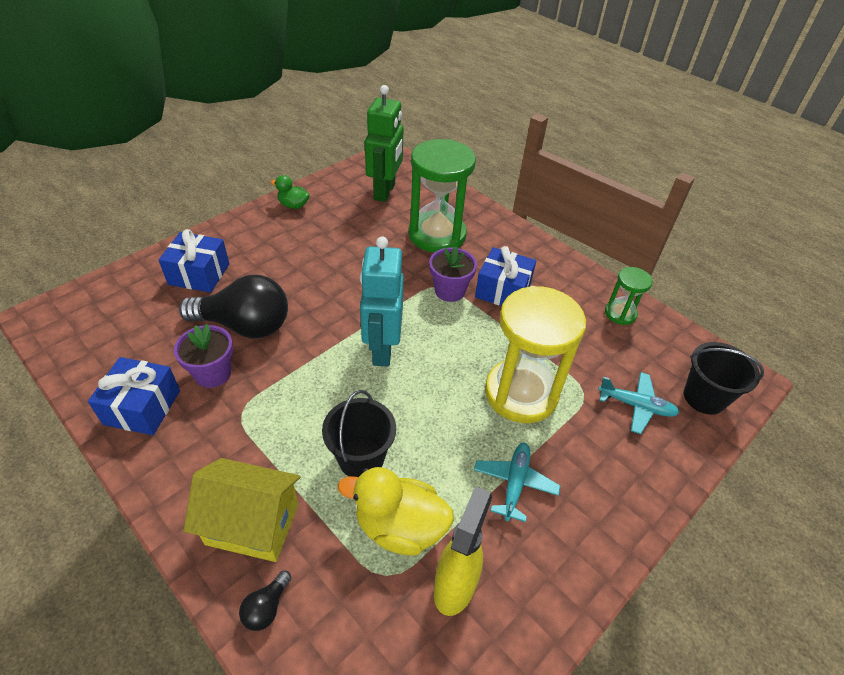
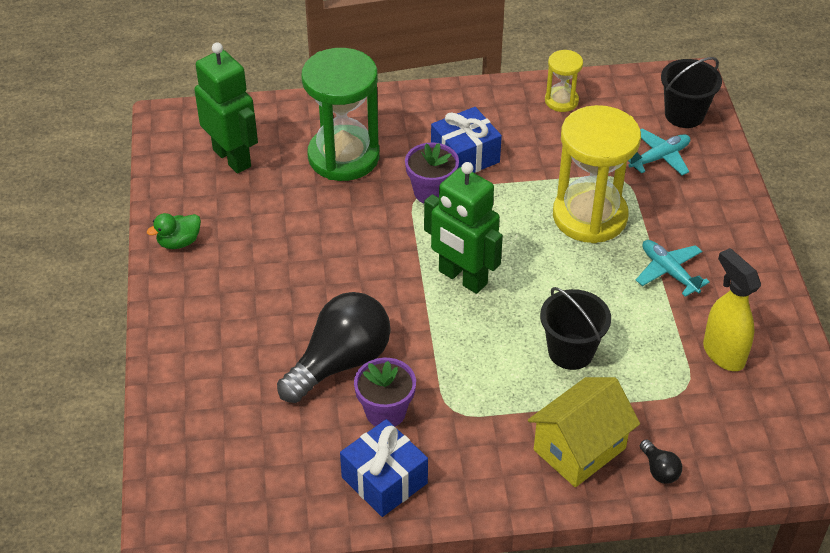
camera: 50 degrees left, 0 degrees up
blue gift [159,229,230,293] -> none
yellow duck [338,467,454,556] -> none
turquoise robot [360,236,404,366] -> green robot [424,162,503,294]
green hourglass [605,267,653,325] -> yellow hourglass [545,50,583,112]

